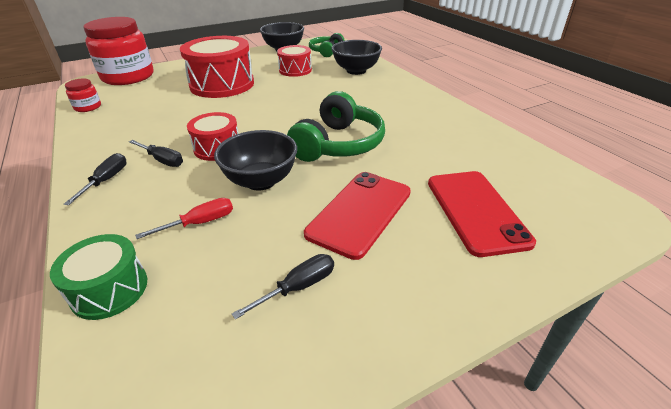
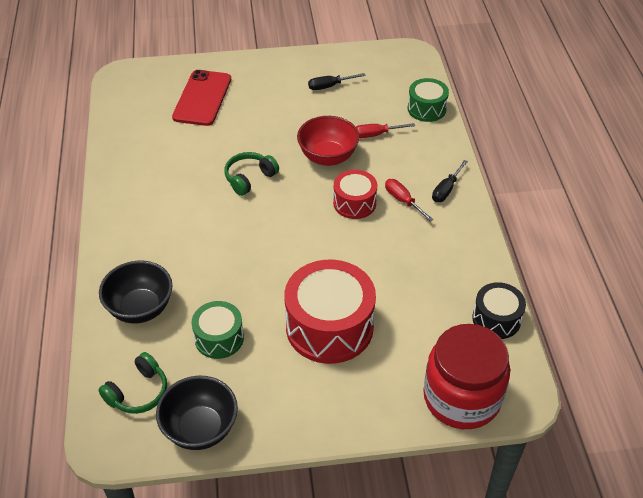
camera: 160 degrees left, 10 degrees up
red jar [65,79,101,112] -> black drum [473,282,526,339]
black screwdriver [129,140,183,167] -> red screwdriver [385,179,433,221]
black bowl [214,130,297,191] -> red bowl [297,116,359,166]
red drum [277,45,312,77] -> green drum [192,301,244,359]
green headphones [287,91,385,162] -> green headphones [224,152,279,196], size x0.61
red phone [304,172,411,260] -> none

